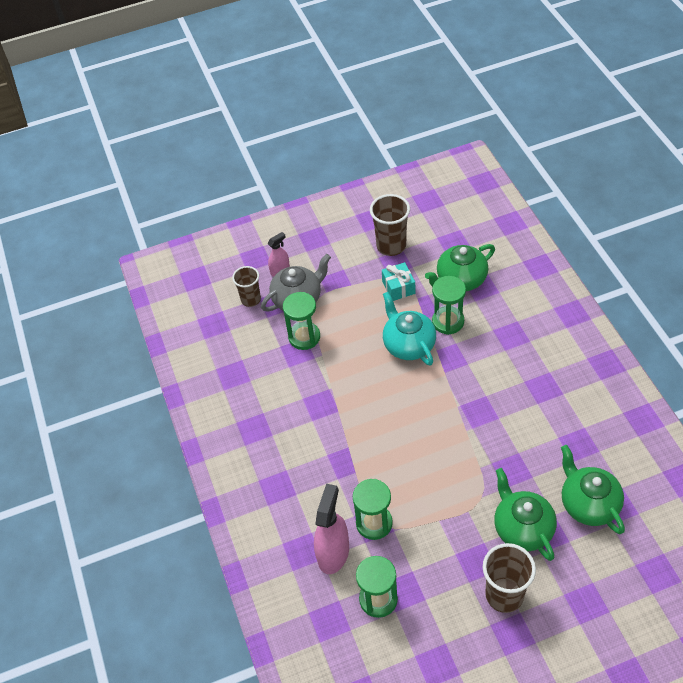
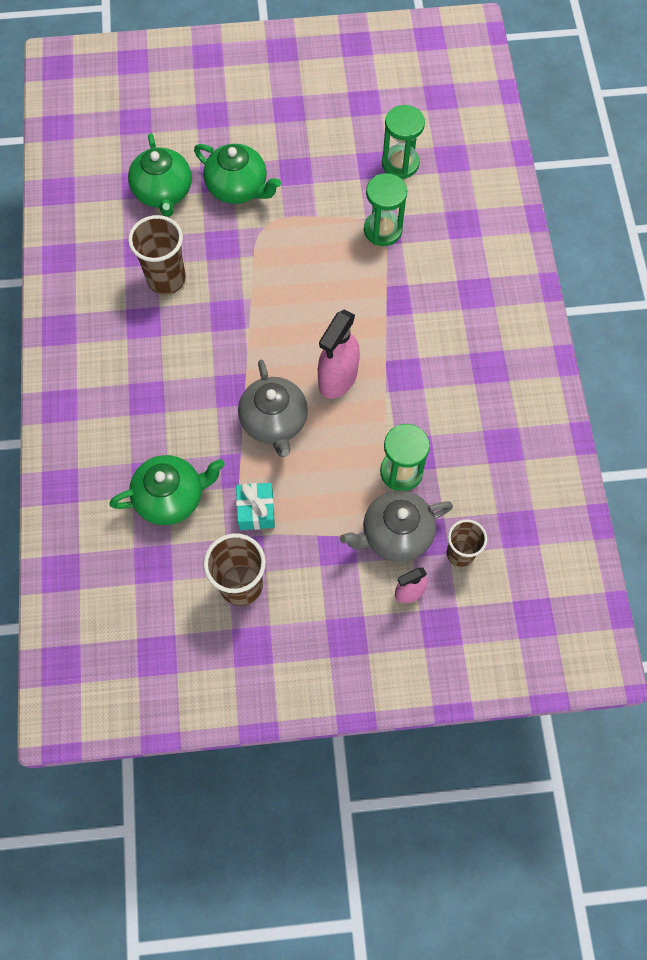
camera: 170 degrees left, 15 degrees up
pink spray bottle [314,484,349,574] -> pink spray bottle moved to [318,309,360,399]
turquoise teapot [383,292,436,366] -> grey teapot [238,360,308,457]
green hourglass [432,276,466,335] -> none
brown cup [483,543,536,613] -> brown cup moved to [128,215,186,295]
green teapot [494,468,557,561] -> green teapot turned 45 degrees counterclockwise [194,144,281,204]

